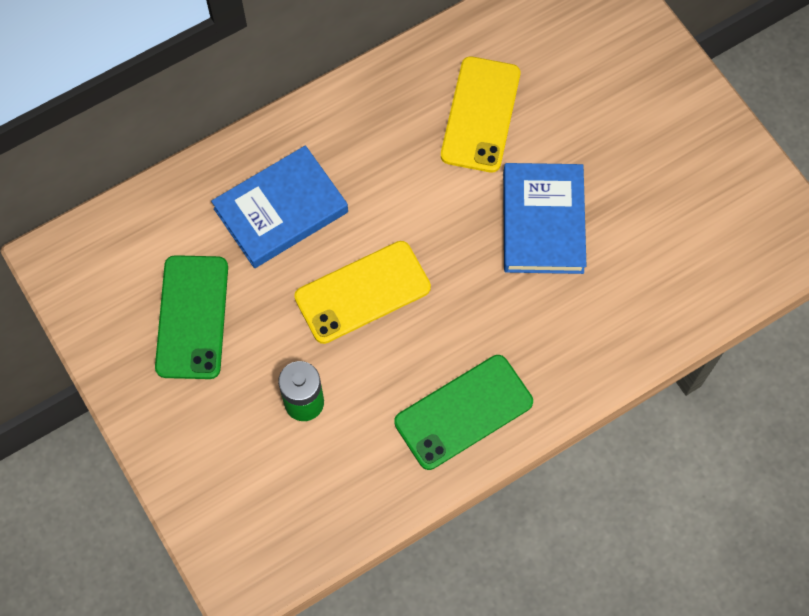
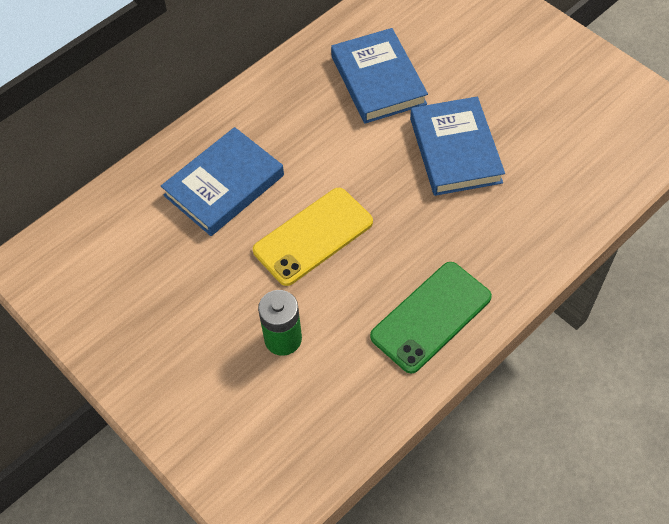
camera: 10 degrees left, 10 degrees down
green phone [155,255,228,379] -> none
yellow phone [441,56,520,173] -> blue book [331,28,428,124]

